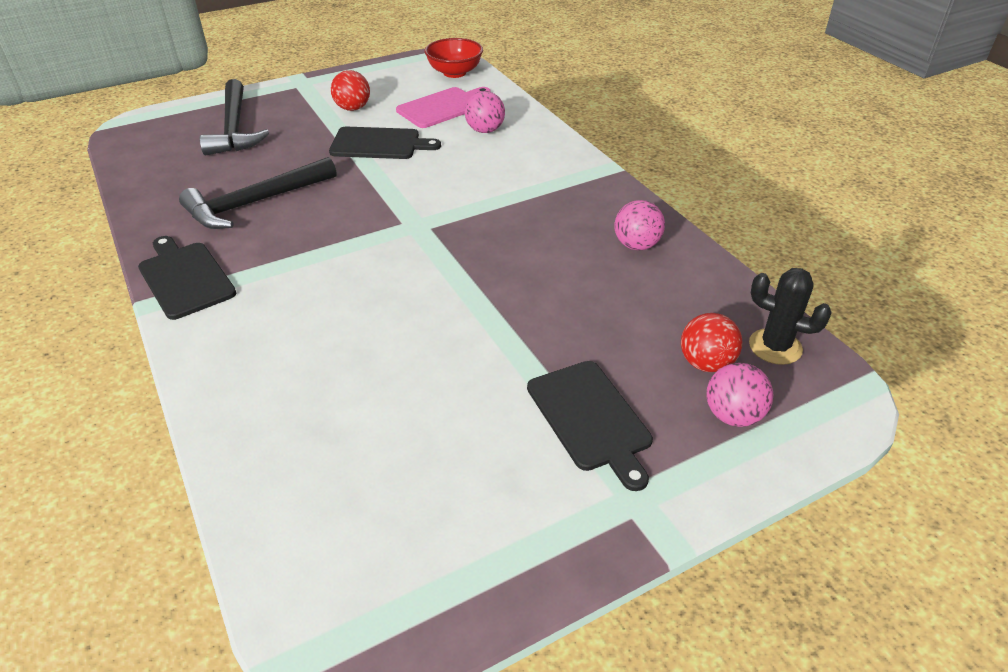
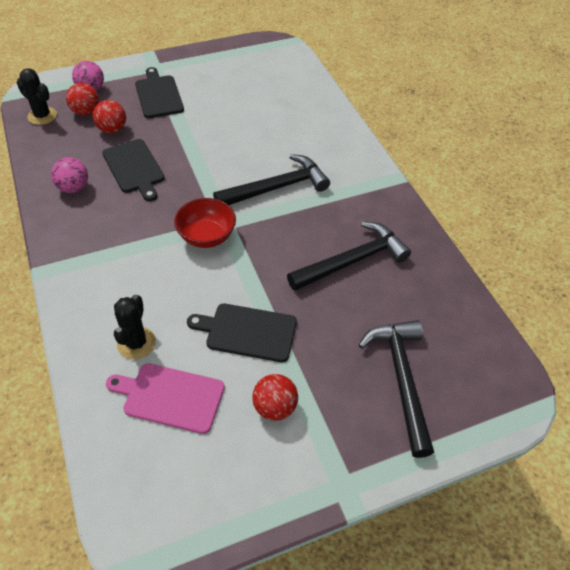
camera: 175 degrees left, 10 degrees up
black cutting board [138,236,236,320] -> black cutting board moved to [102,139,165,201]
pink cutting board [396,87,491,128] -> pink cutting board turned 45 degrees clockwise [106,363,225,434]
red bowl [425,38,483,78] -> red bowl moved to [174,198,236,248]
pink ball [465,91,505,133] -> black cactus [114,295,156,359]
none -> red ball [93,100,126,133]
none -> black hammer [213,154,330,205]

